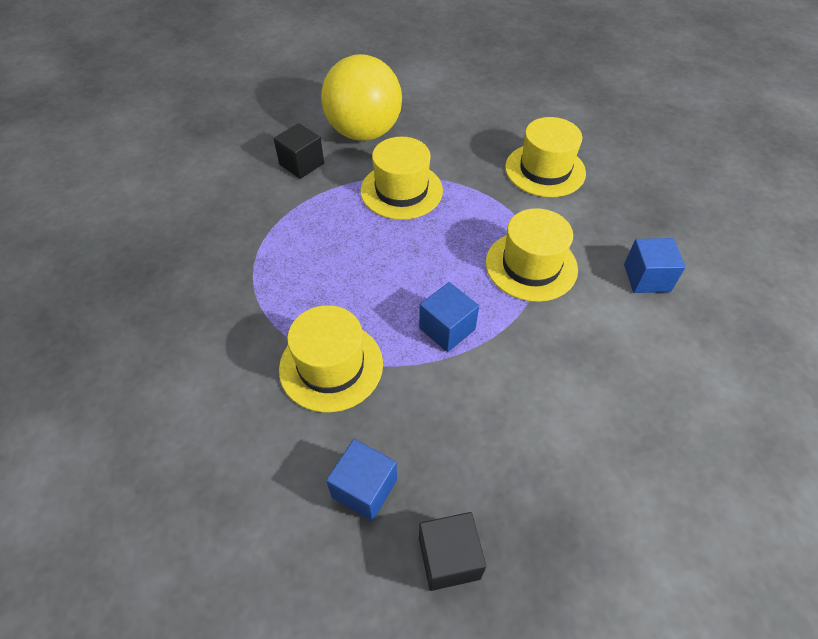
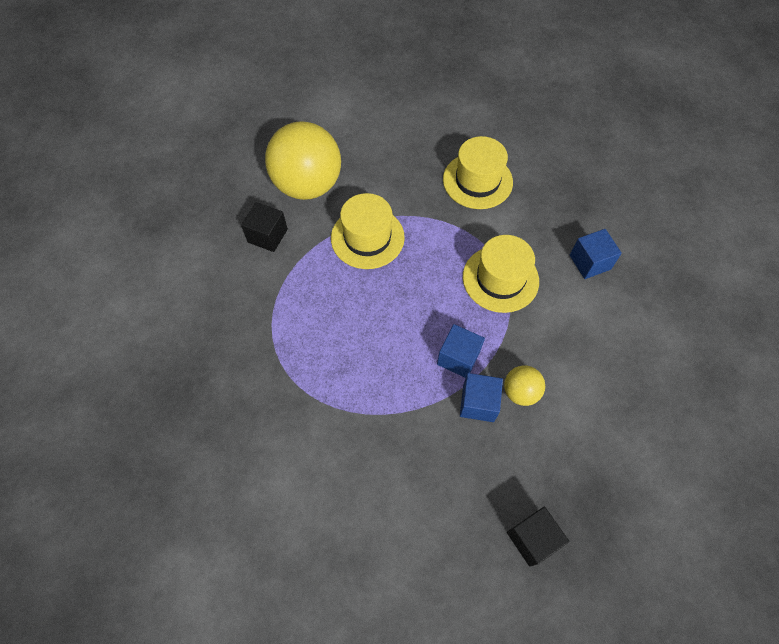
camera: 20 degrees left, 10 degrees up
yellow hat [279,305,383,412] -> none
blue cube [326,439,397,521] -> blue cube moved to [460,373,503,422]
none -> yellow ball [504,366,545,406]

